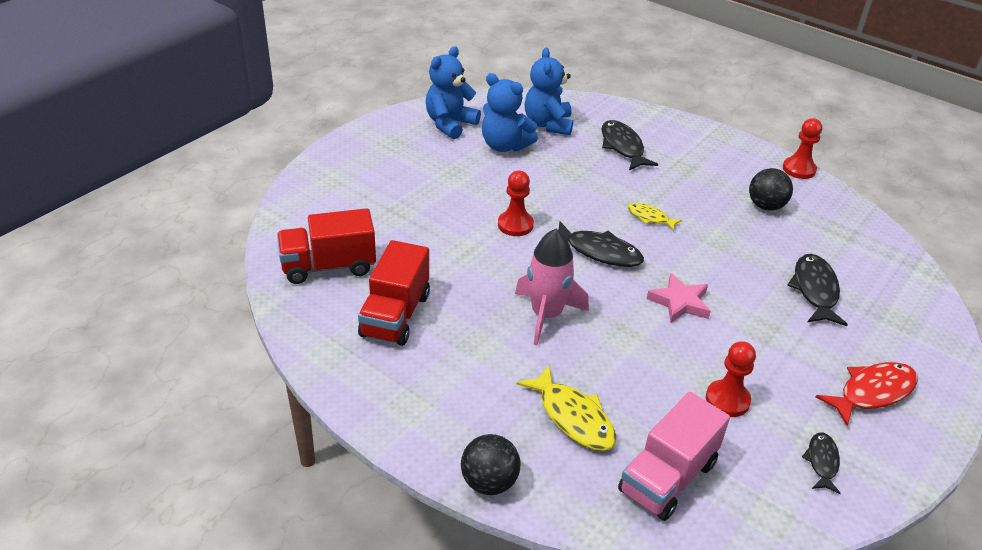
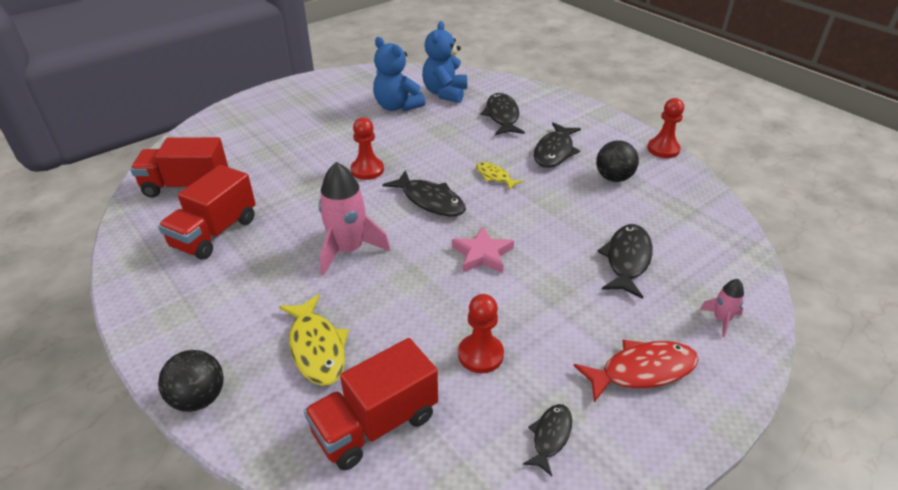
camera: 15 degrees right, 0 degrees up
blue teddy bear [426,46,481,139] -> none
pink truck [618,392,730,521] -> red truck [304,338,438,470]
none -> black fish [534,122,581,168]
none -> pink rocket [700,279,744,337]

